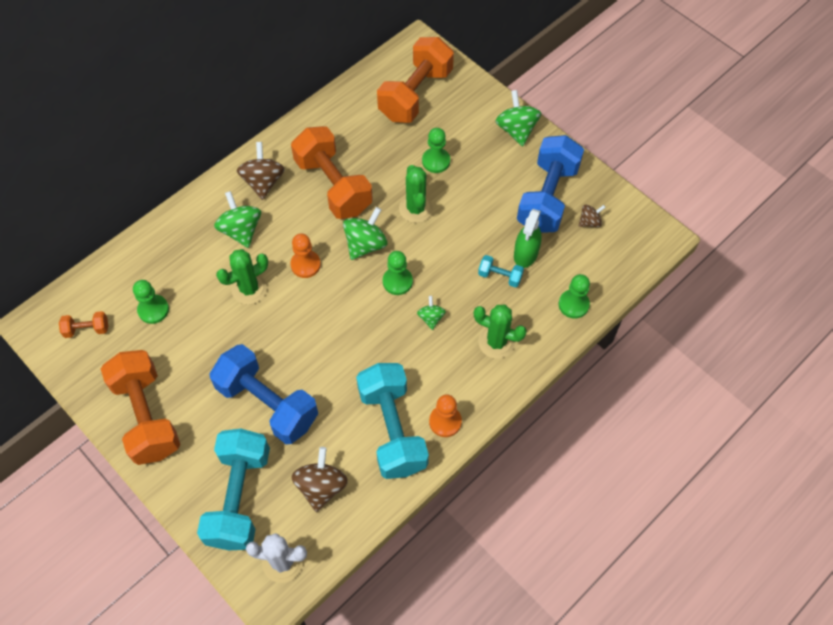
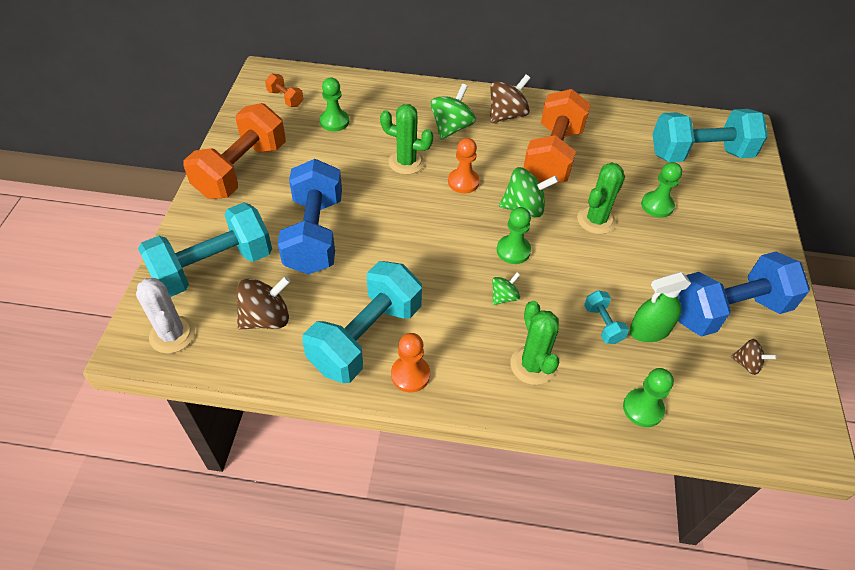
camera: 50 degrees right, 10 degrees down
orange dumbbell [377,37,454,123] -> turquoise dumbbell [653,109,768,162]
green spinning top [495,90,541,146] -> none

